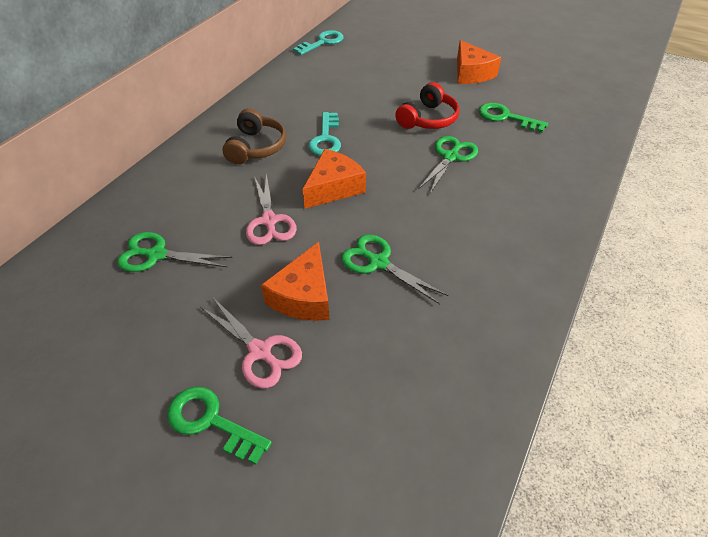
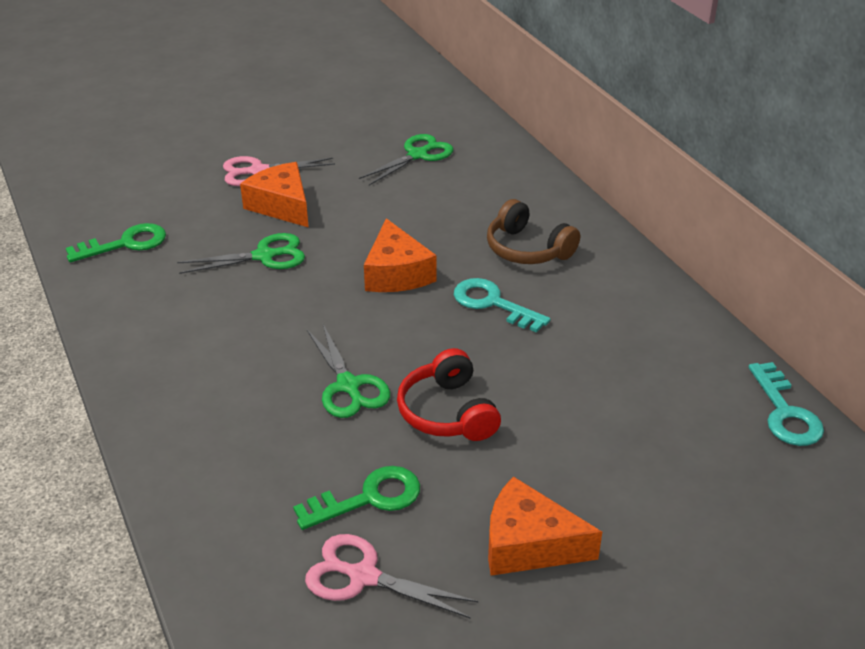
camera: 125 degrees right, 10 degrees down
green key [167,387,272,464] -> green key moved to [66,223,166,262]
pink scissors [246,173,297,245] -> pink scissors moved to [305,534,479,619]

